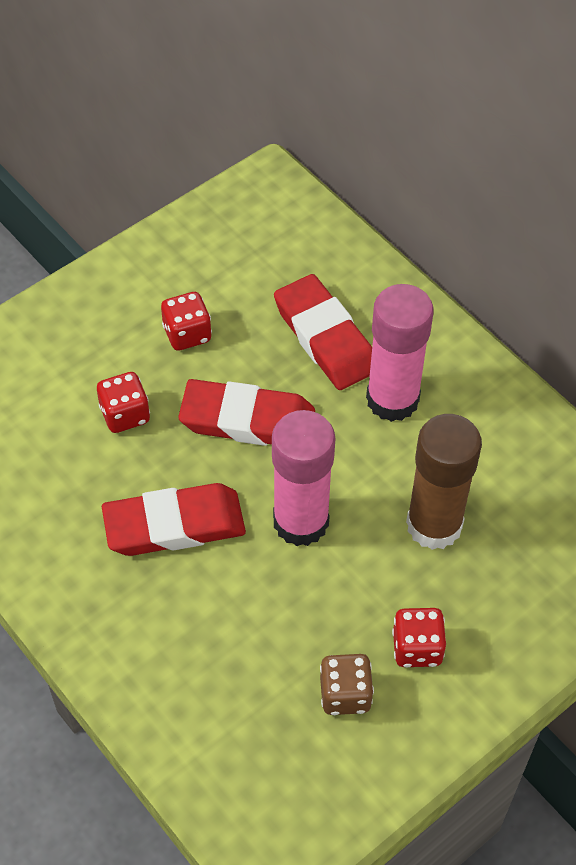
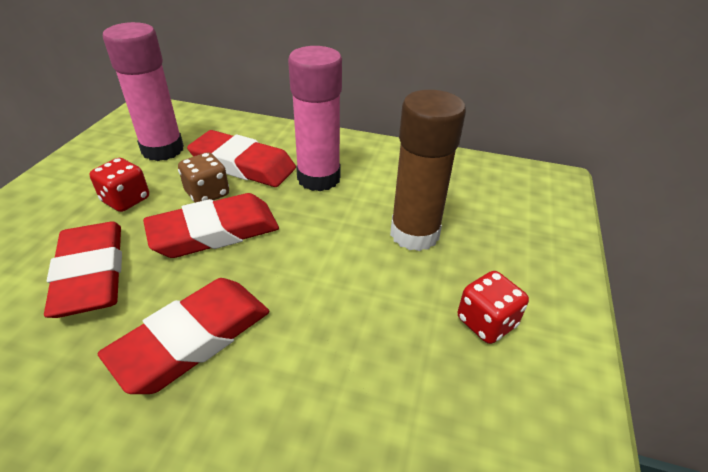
camera: 35 degrees left, 15 degrees down
red dice [97,372,150,433] -> red eraser [44,222,122,318]
pink glue stick [272,410,335,546] -> pink glue stick moved to [103,22,184,161]
brown dice [320,654,374,715] -> brown dice moved to [178,152,229,203]

